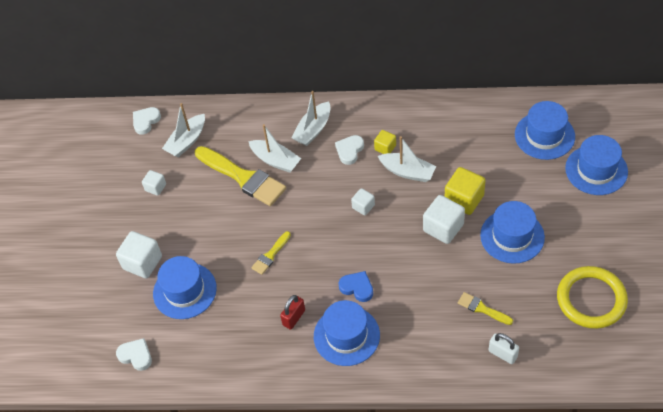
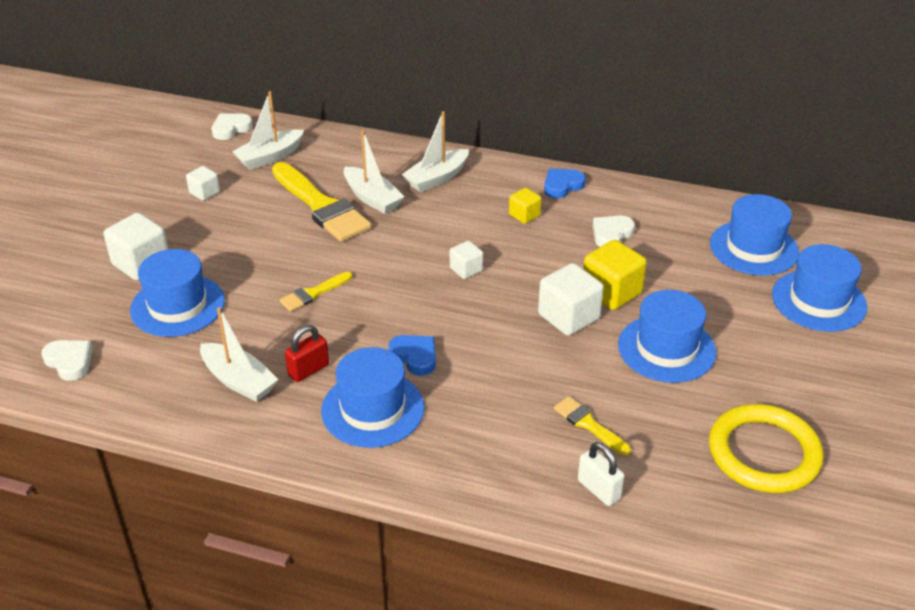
camera: 10 degrees right, 15 degrees down
white heart [335,135,364,165] -> white heart moved to [593,216,635,247]
white boat [378,136,436,182] -> white boat moved to [200,307,279,402]
none -> blue heart [544,169,586,198]

